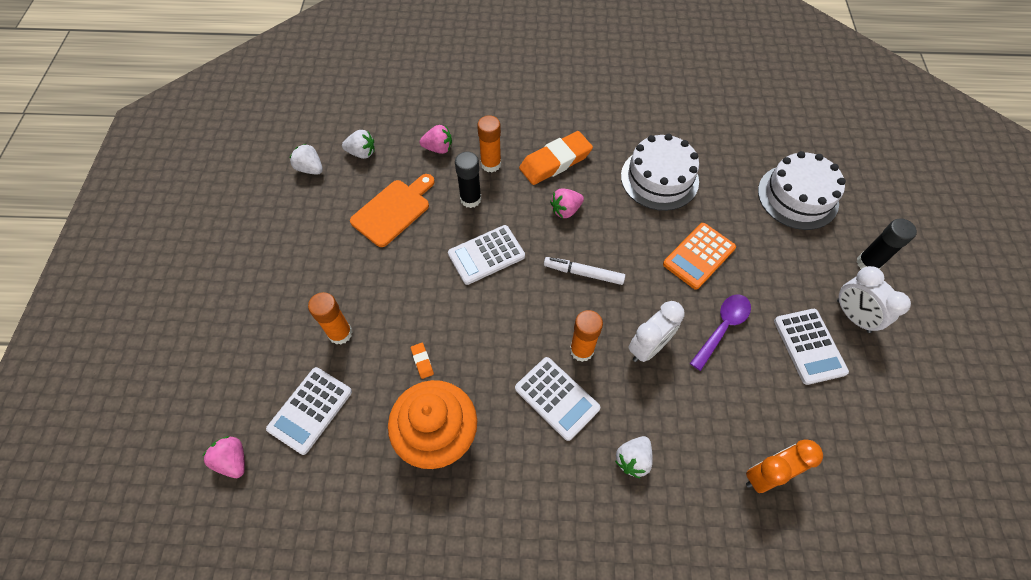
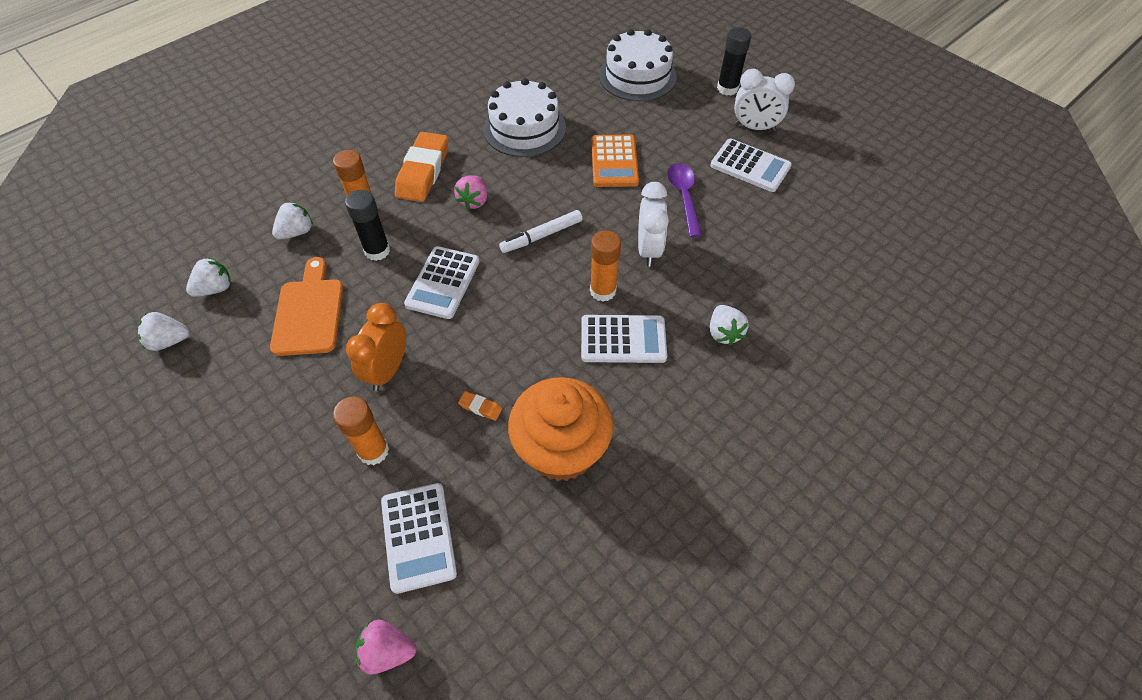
camera: 45 degrees left, 5 degrees down
pink strawberry [420,125,452,154] -> white strawberry [272,202,313,239]
orange clock [746,439,823,493] -> orange clock moved to [346,303,406,391]

